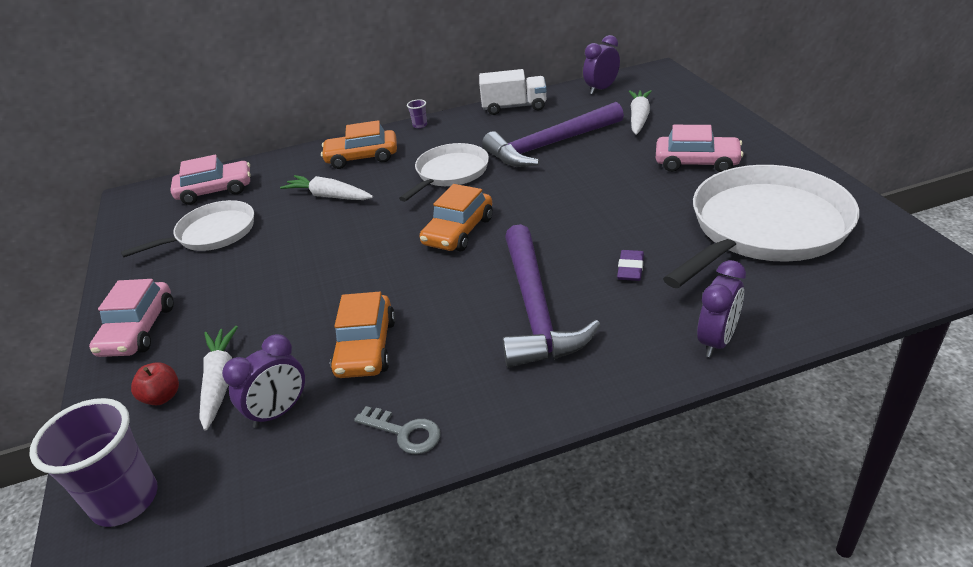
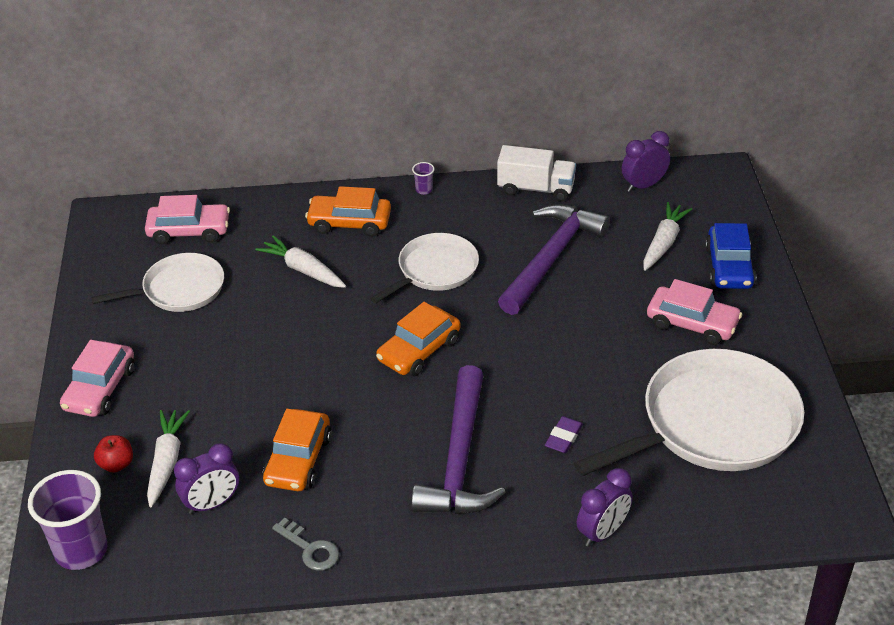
camera: 10 degrees right, 5 degrees up
purple hammer [482,102,624,167] -> purple hammer turned 135 degrees clockwise [498,204,610,315]
none -> blue car [705,223,756,289]

